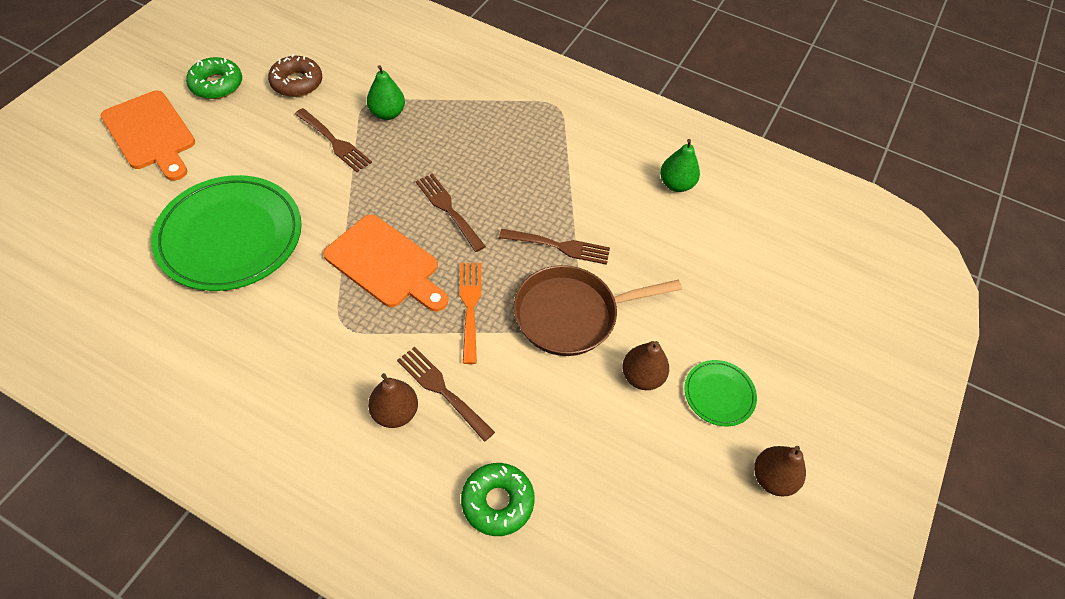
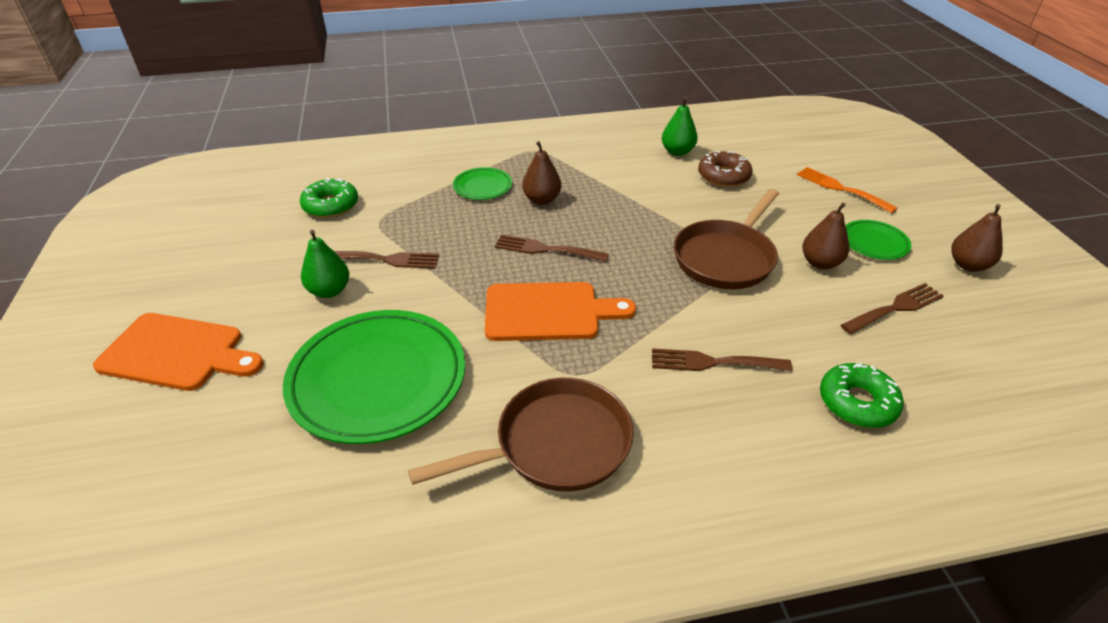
camera: 35 degrees left, 15 degrees down
green donut [186,57,242,99] -> green donut moved to [300,178,358,218]
brown donut [268,54,322,97] -> brown donut moved to [698,151,752,187]
green pear [367,65,405,120] -> green pear moved to [301,230,349,298]
brown pear [368,373,418,428] -> brown pear moved to [522,141,561,205]
orange fork [460,263,481,364] -> orange fork moved to [797,167,898,213]
brown fork [499,229,610,265] -> brown fork moved to [841,283,944,334]
none -> brown pan [408,378,634,492]
none -> green plate [453,167,512,200]

